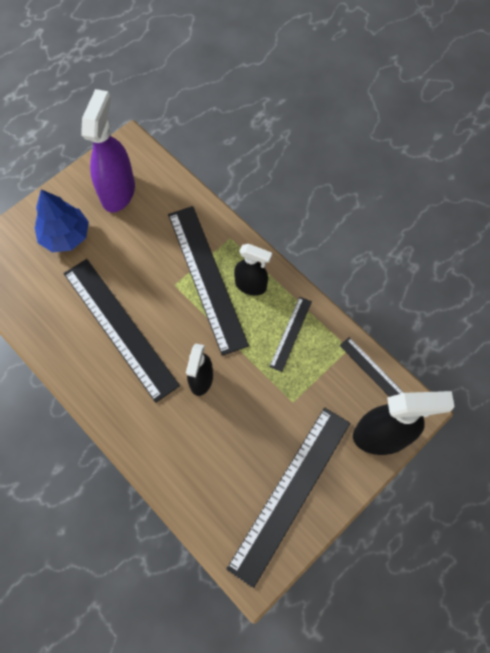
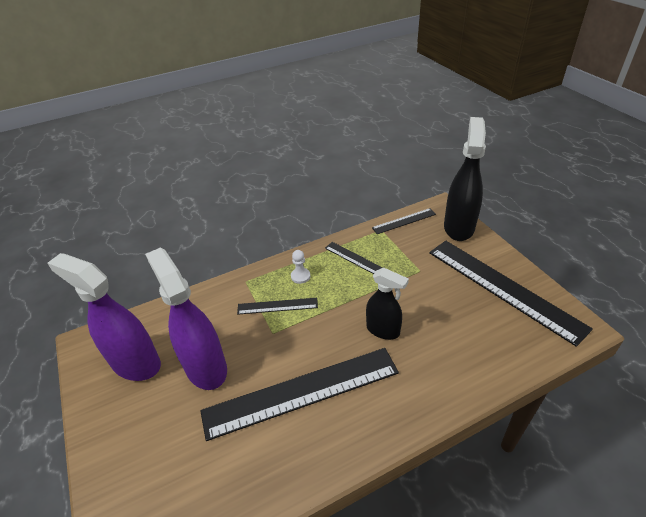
camera: 70 degrees left, 25 degrees down
blue tree [35,189,89,252] -> none
black ruler [168,206,249,356] -> black ruler [237,298,318,315], size x0.48
black spray bottle [234,244,272,296] -> white pawn [291,250,310,284]
none -> purple spray bottle [145,247,227,390]

